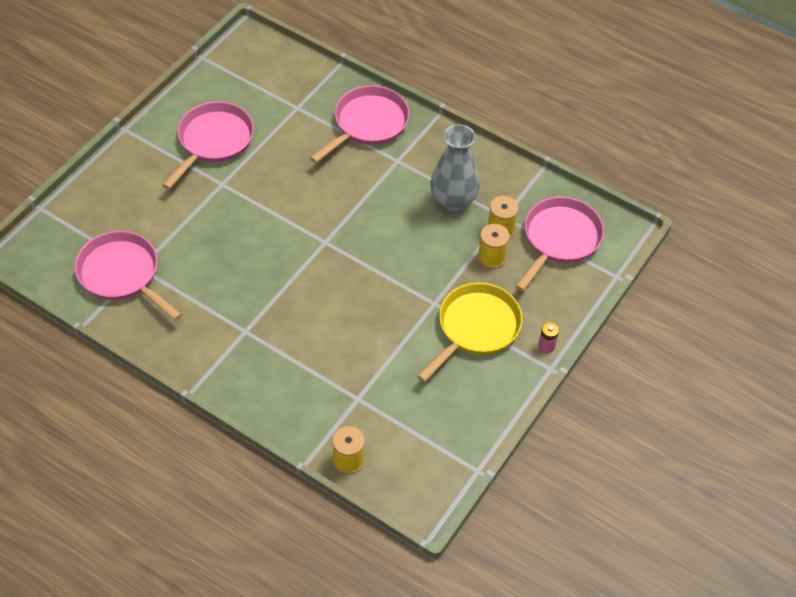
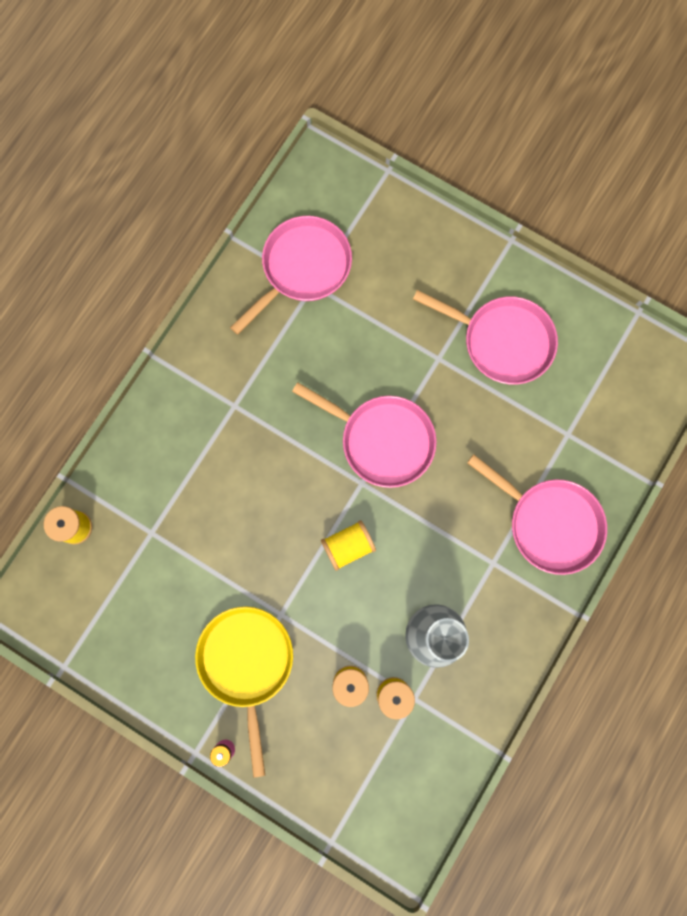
camera: 90 degrees right, 25 degrees up
yellow pan [417,282,523,382] -> yellow pan turned 135 degrees counterclockwise [195,607,293,778]
pink pan [515,197,604,291] -> pink pan moved to [292,382,437,488]
none -> yellow spool [321,520,376,571]

